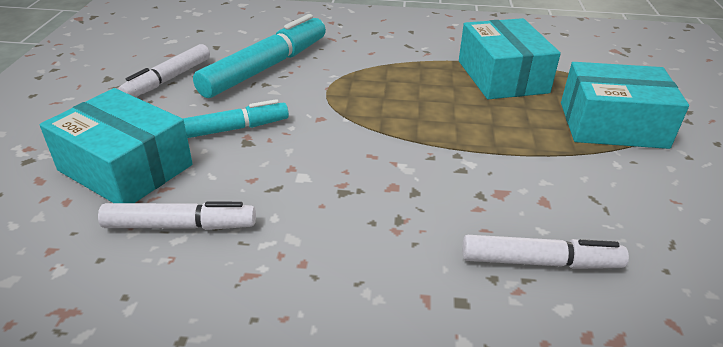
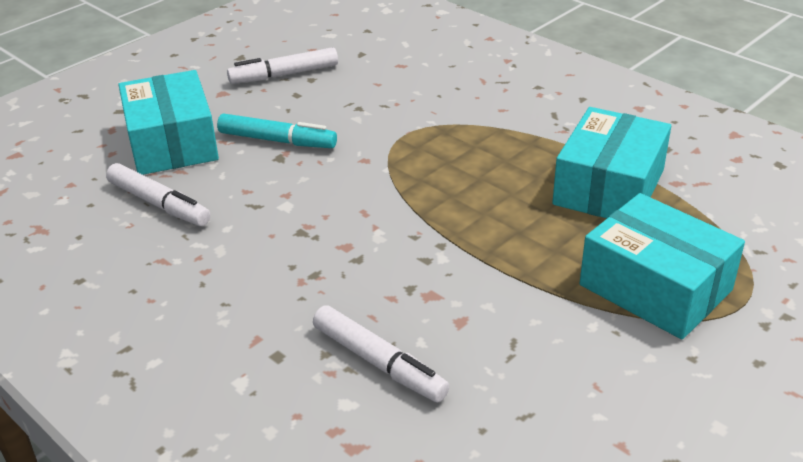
camera: 40 degrees right, 0 degrees up
turquoise marker [193,14,326,98] -> none

